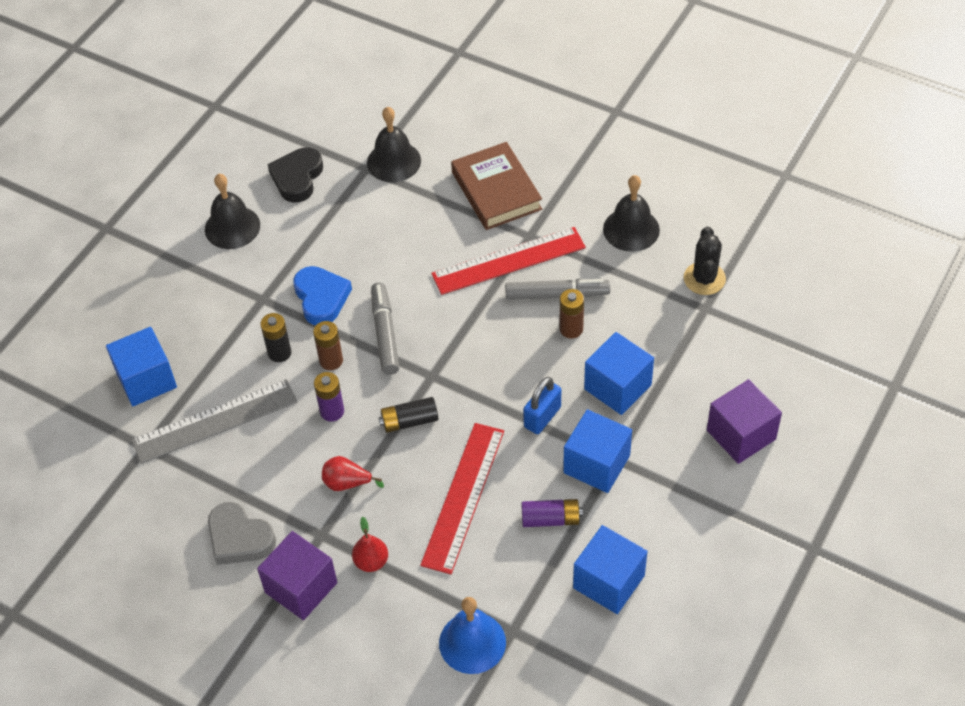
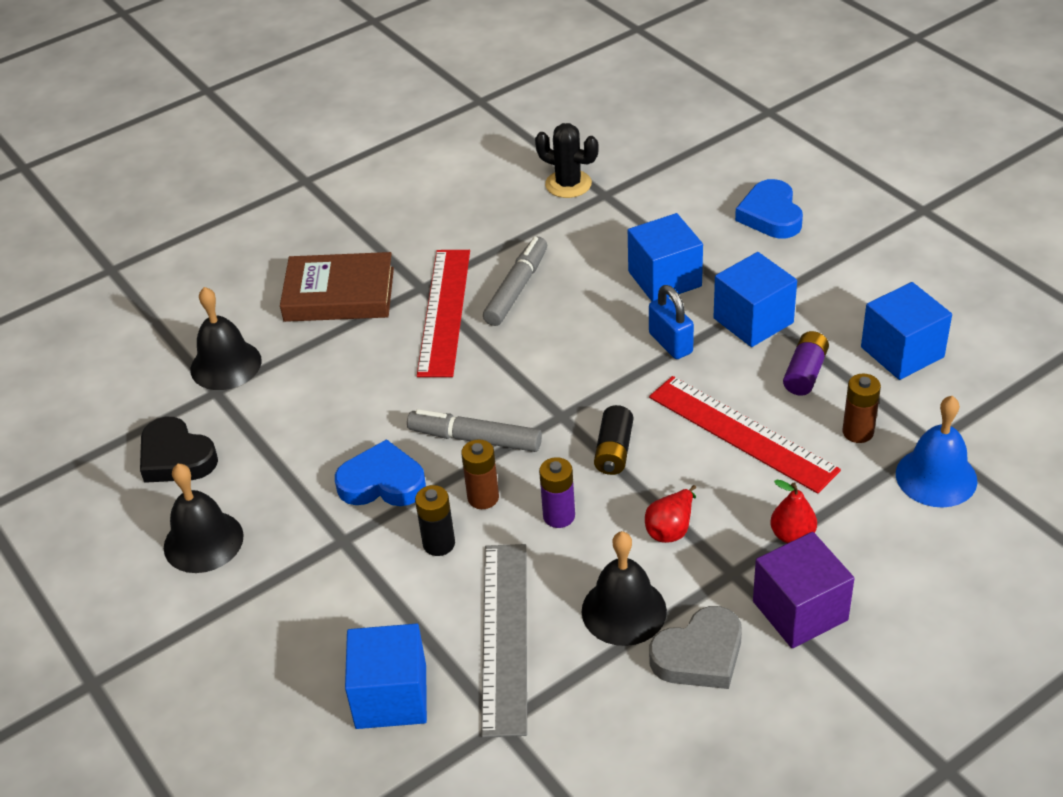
camera: 65 degrees left, 10 degrees down
brown battery [559,289,584,339] -> brown battery moved to [843,374,881,443]
black bell [603,175,660,252] -> black bell moved to [582,531,667,646]
purple cube [707,379,782,464] -> blue heart [735,179,803,238]

